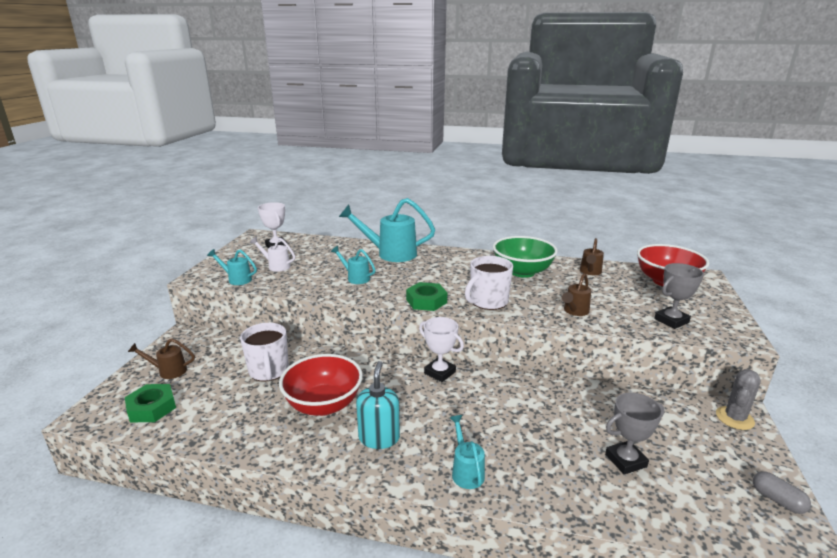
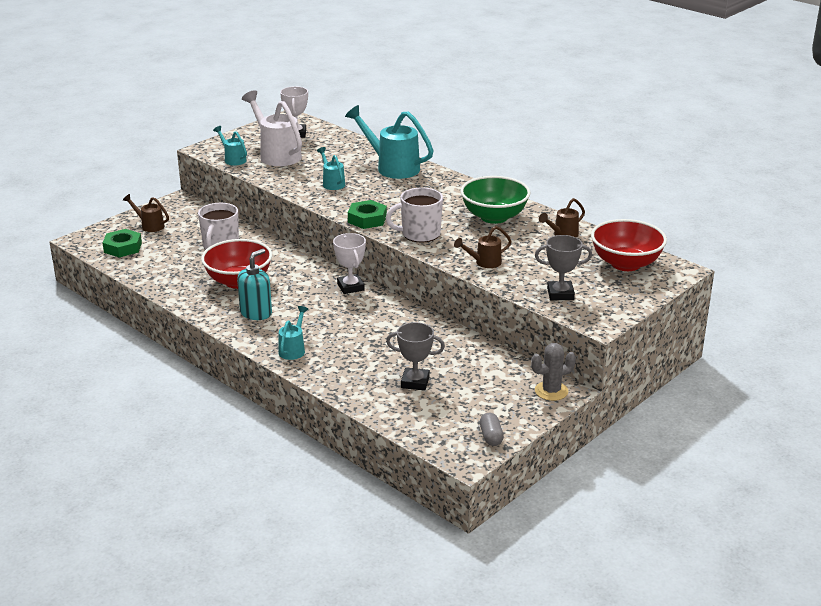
camera: 30 degrees right, 5 degrees up
white watering can [250,237,295,272] -> white watering can [242,90,302,166], size x1.91

